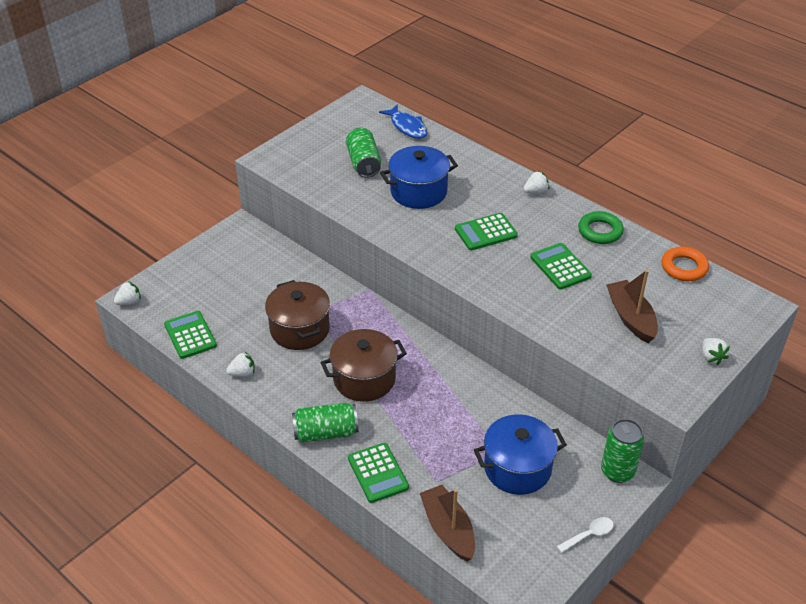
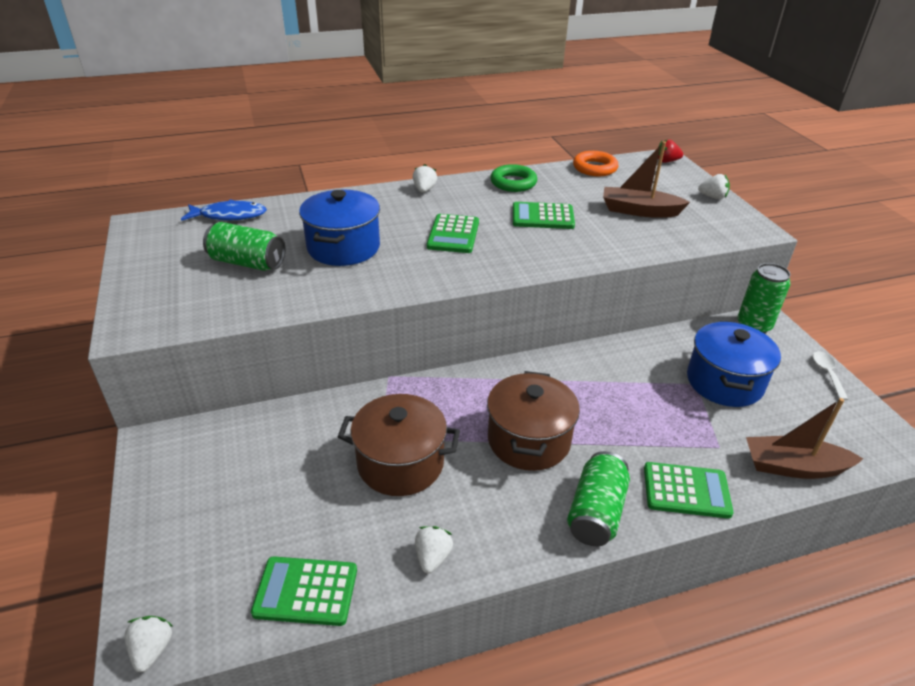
camera: 60 degrees left, 5 degrees down
none -> red strawberry [658,139,683,163]

